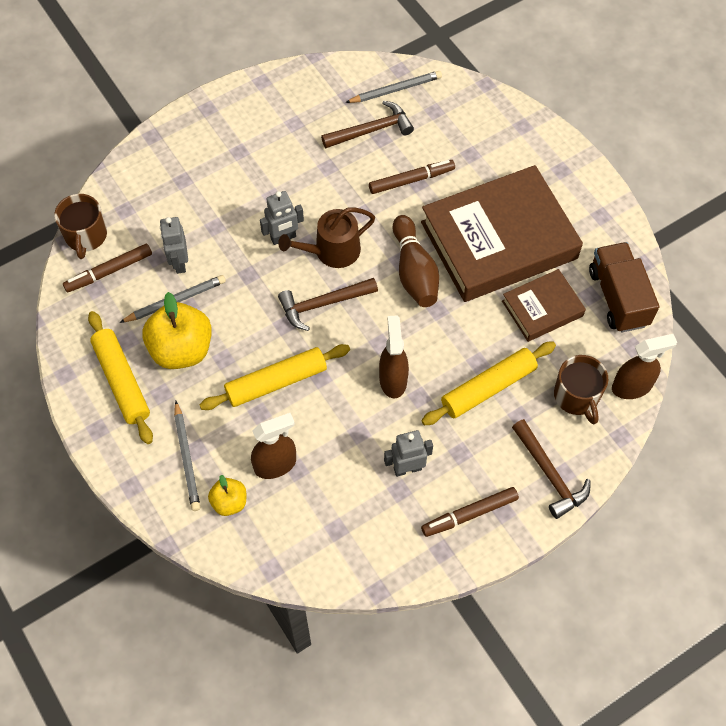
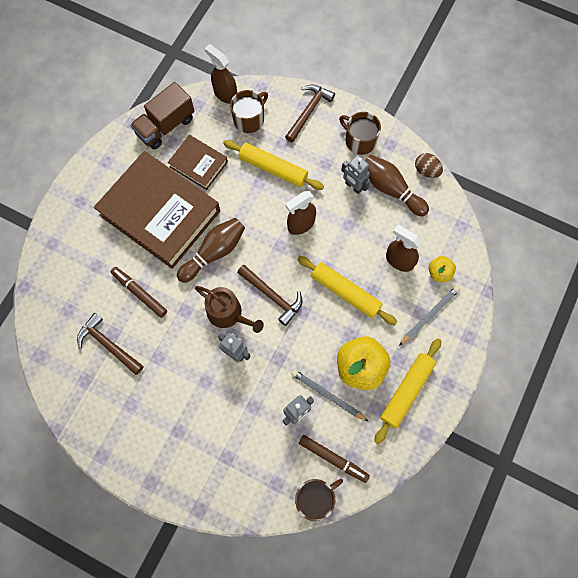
camera: 120 degrees left, 10 degrees up
grey pencil [345,71,442,103] -> none
brown marker [421,487,519,537] -> brown mug [339,112,381,155]
none -> brown bowling pin [365,155,429,216]
none -> brown egg [415,153,443,178]

